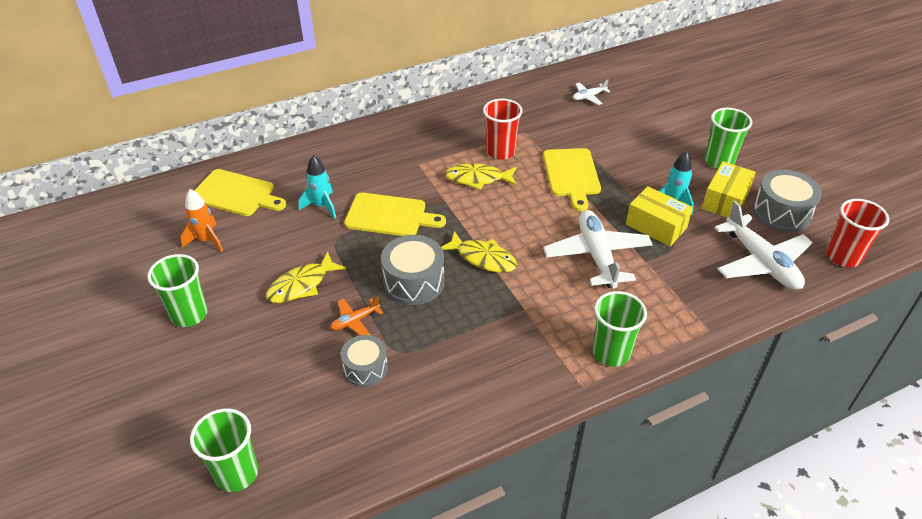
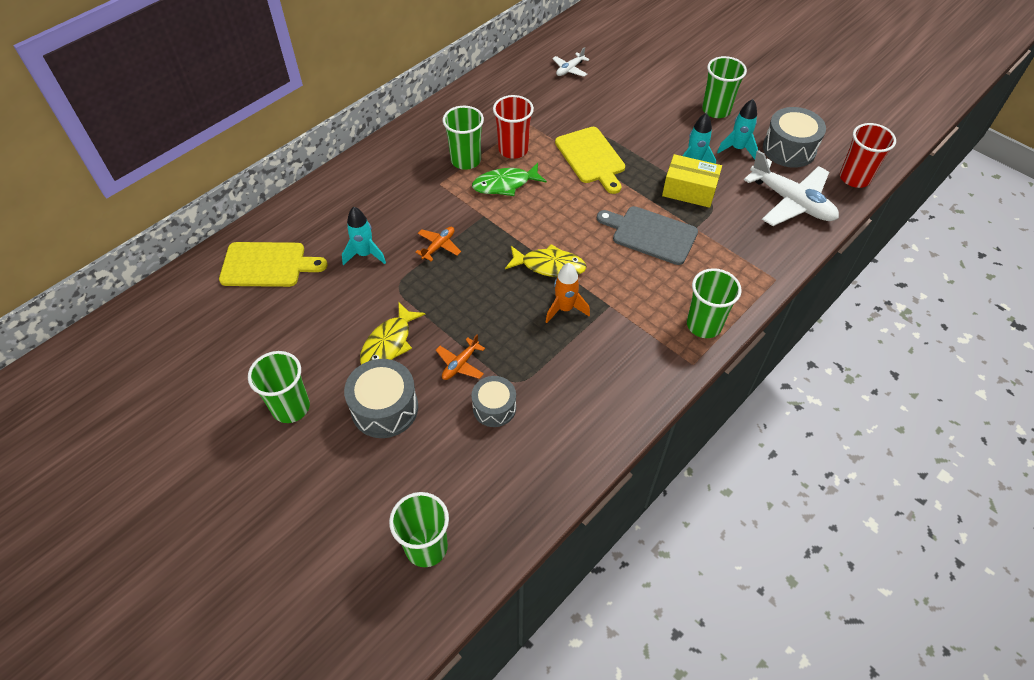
camera: 20 degrees left, 10 degrees up
orange rocket [180,189,223,252] -> orange rocket moved to [546,263,590,323]
yellow cutting board [344,193,446,236] -> orange plane [415,227,461,262]
grey drum [381,235,445,305] -> grey drum moved to [344,359,418,438]
yellow fish [445,163,517,190] -> green fish [472,163,547,196]
white plane [543,210,653,288] -> grey cutting board [597,206,698,265]
yellow box [702,161,756,218] -> turquoise rocket [717,99,758,159]
none -> green cup [443,106,484,170]

